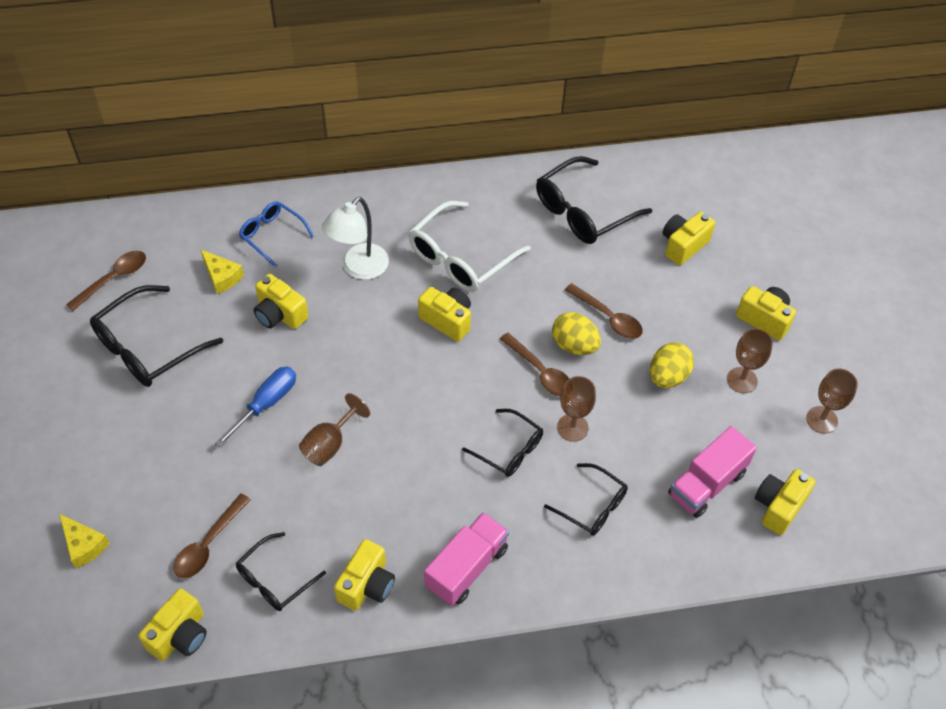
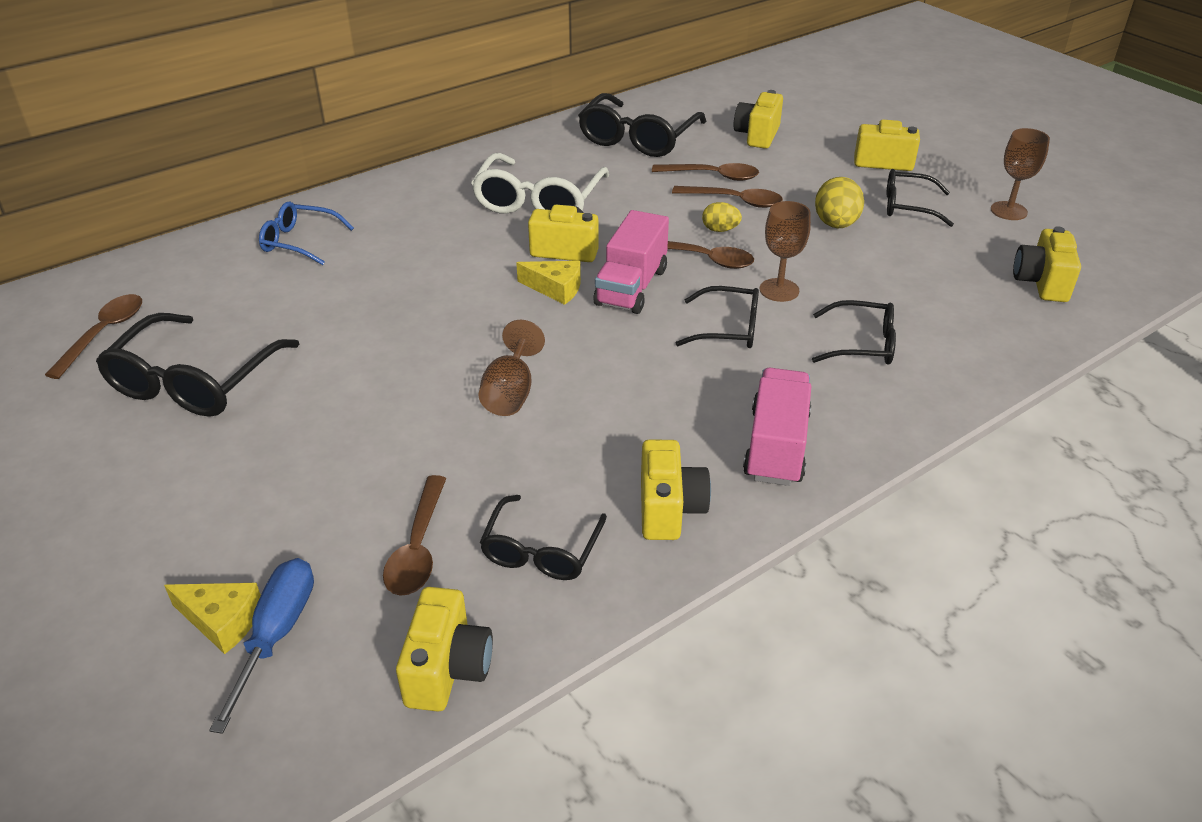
camera: 25 degrees left, 15 degrees down
yellow cheese [201,250,244,294] -> yellow cheese moved to [516,261,581,305]
blue screwdriver [215,367,296,448] -> blue screwdriver moved to [209,558,314,734]
yellow camera [254,274,308,329] -> none
white lamp [322,197,389,280] -> none
yellow egg [552,312,601,355] -> yellow egg [702,202,742,232], size x0.61
pink truck [668,426,757,518] -> pink truck moved to [593,210,669,314]
brown goblet [727,328,773,393] -> black glasses [886,169,954,227]
none -> brown spoon [652,163,759,181]

